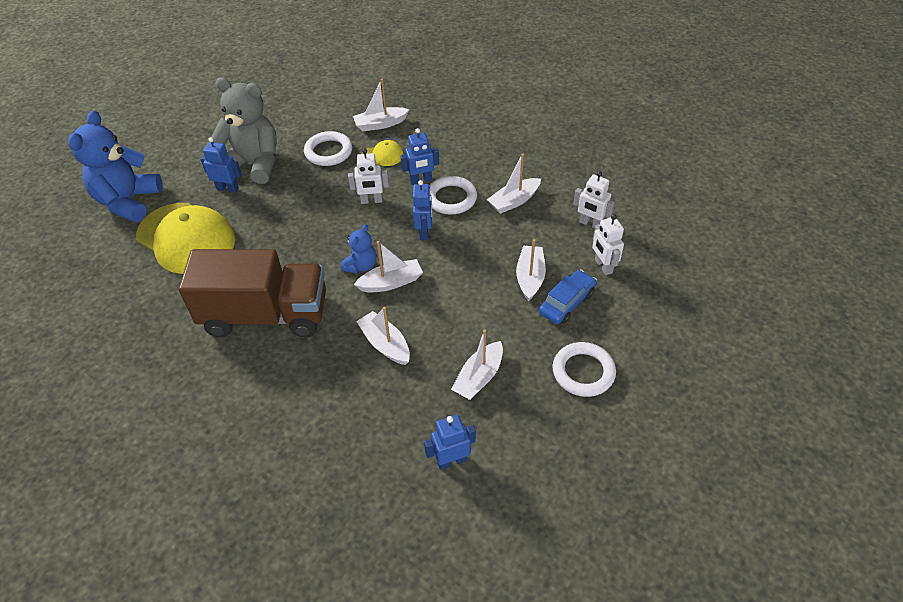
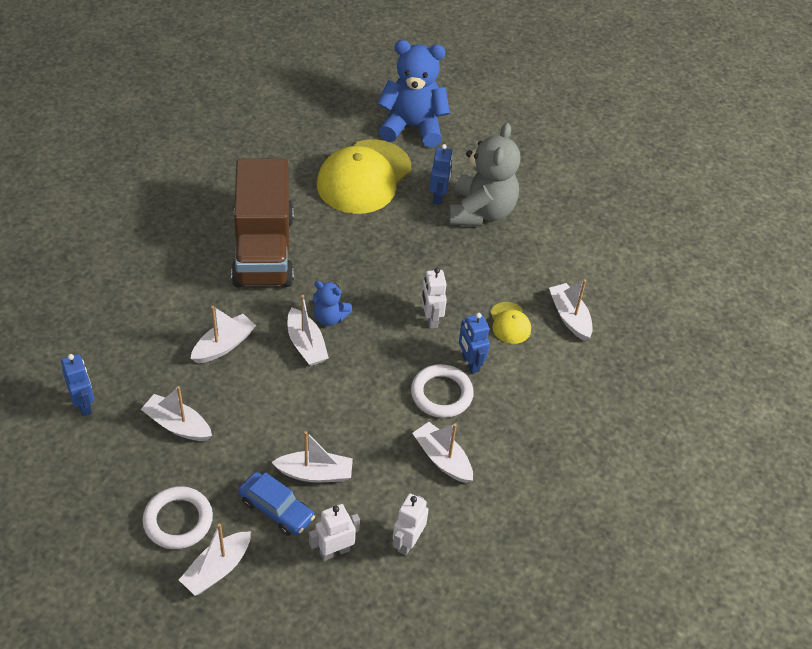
camera: 80 degrees right, 0 degrees up
white ring [304,131,352,166] -> none
blue robot [413,180,432,240] -> none
none -> white boat [179,524,251,596]

